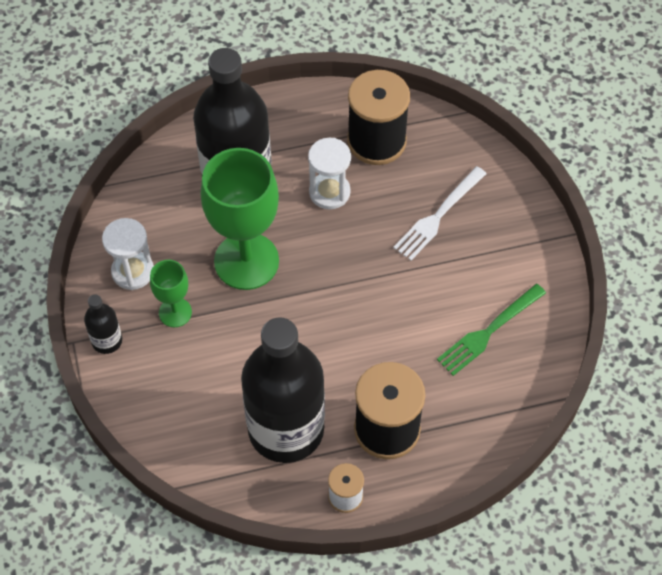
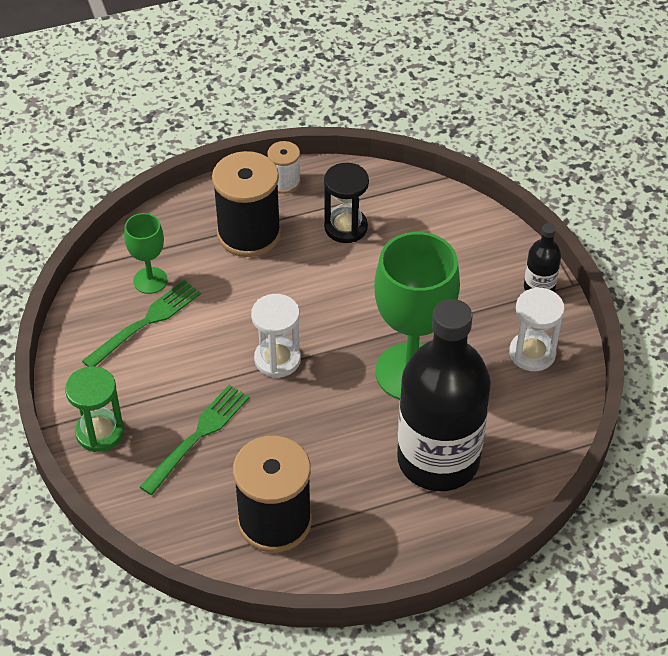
camera: 175 degrees right, 10 degrees down
green goblet [150,260,192,327] -> green goblet moved to [124,213,168,294]
black bottle [241,317,325,463] -> black hourglass [324,163,369,243]
white hourglass [308,138,351,209] -> white hourglass moved to [251,294,301,378]
white fork [393,166,487,261] -> green fork [140,385,249,495]
none -> green hourglass [65,366,124,452]

